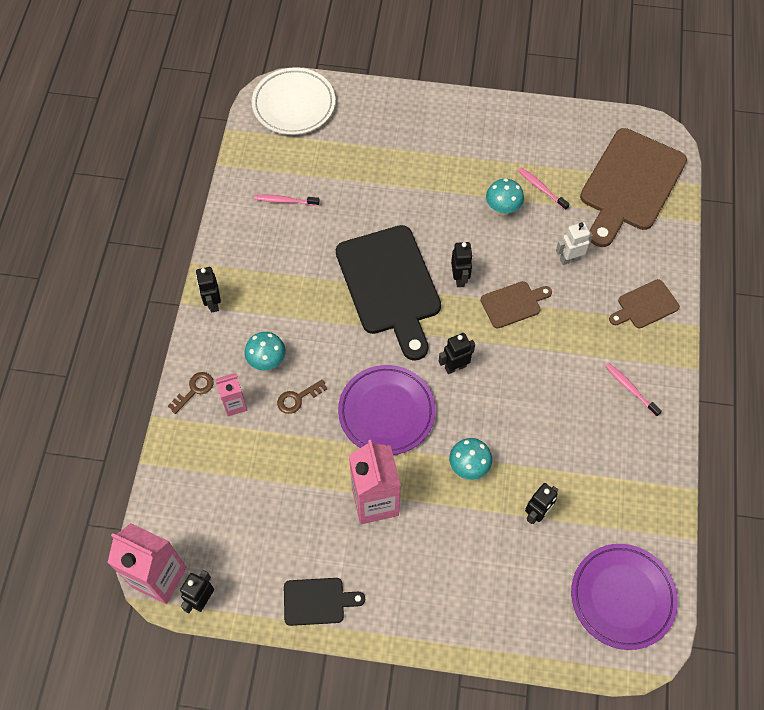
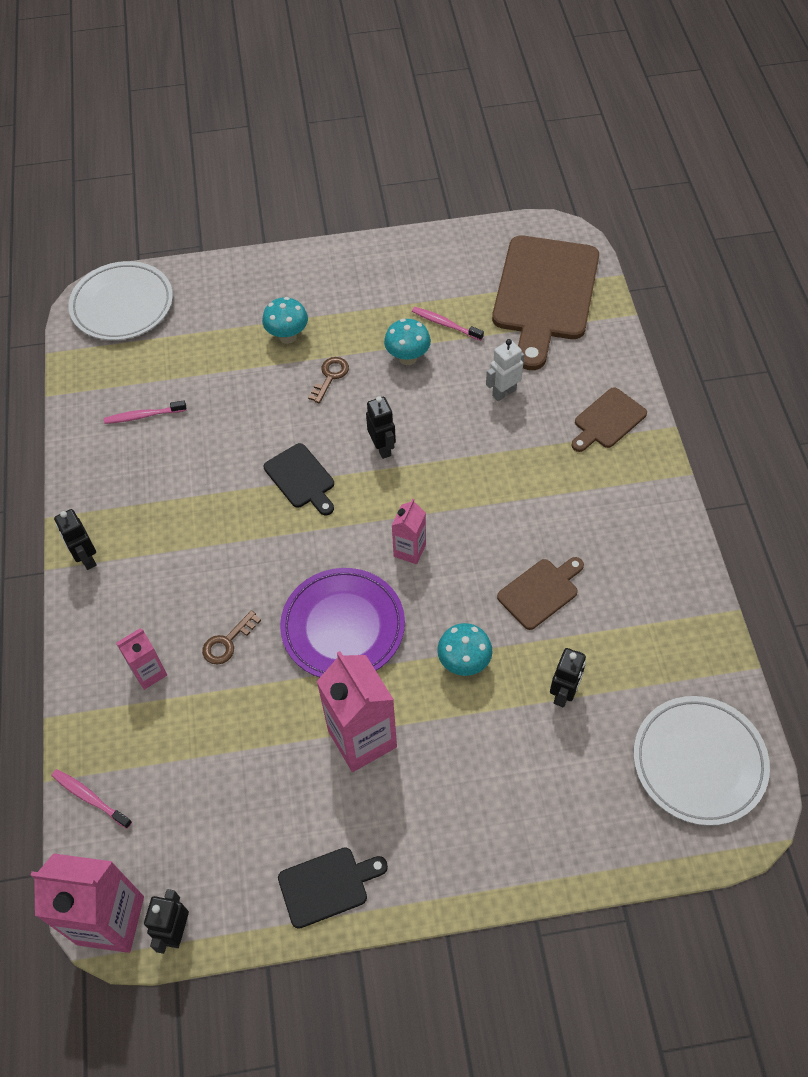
camera: 15 degrees left, 5 degrees down
brown key [168,372,214,414] -> brown key moved to [308,357,349,403]
turquoise mushroom [245,332,285,370] -> turquoise mushroom moved to [262,297,308,344]
black cutting board [336,225,441,361] -> black cutting board [264,443,334,515], size x0.48
black robot [439,333,475,374] -> pink carton [391,499,426,564]
brown cutting board [480,281,552,329] -> brown cutting board moved to [497,557,584,630]
purple plate [571,544,678,650] -> white plate [633,696,770,826]
pink toothbrush [605,363,662,417] -> pink toothbrush moved to [52,769,132,829]

